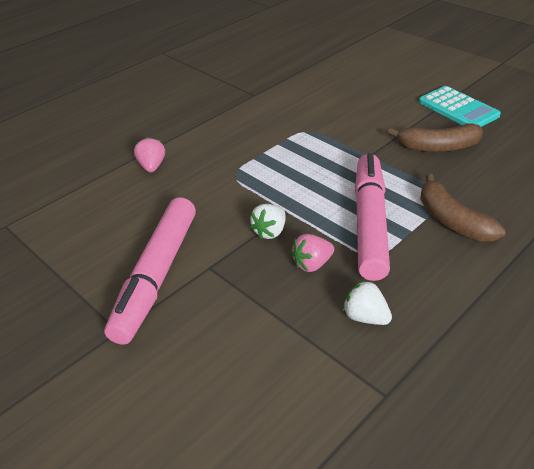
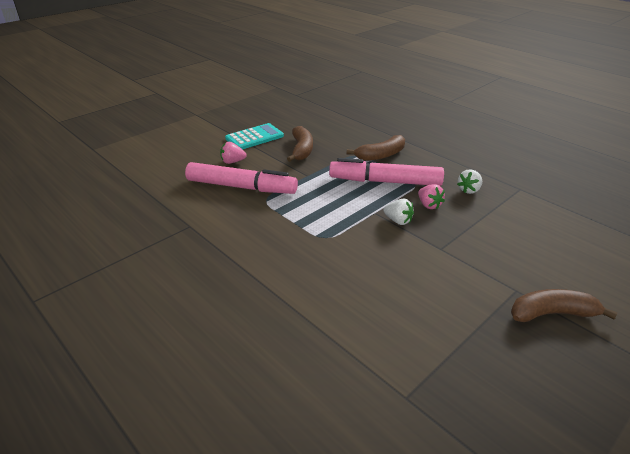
camera: 90 degrees left, 5 degrees down
pink marker [104,197,196,345] -> pink marker moved to [185,162,298,194]
pink strawberry [134,137,165,172] -> pink strawberry moved to [220,142,247,164]
none -> brown banana [511,289,618,322]

